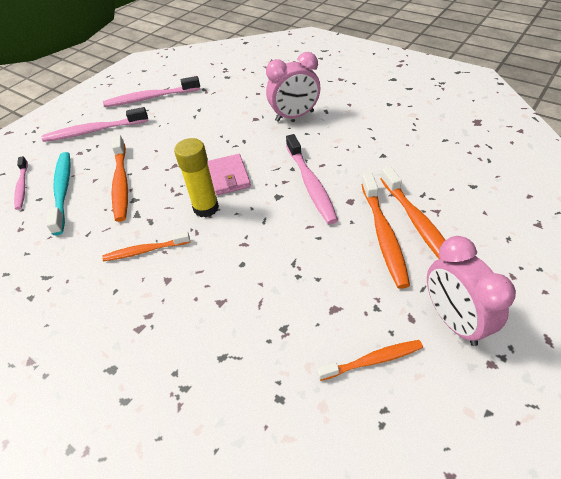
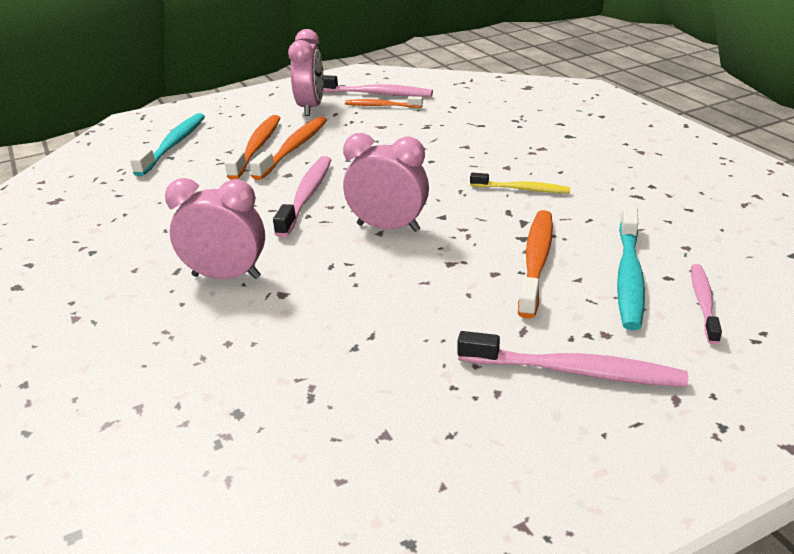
camera: 155 degrees left, 15 degrees down
orange toothbrush [102,232,190,261] -> yellow toothbrush [470,173,570,193]
pink toothbrush [103,76,200,107] -> pink toothbrush moved to [323,75,433,97]
yellow glue stick [174,138,219,218] -> none
pink wallet [207,154,251,195] -> pink clock [343,133,429,232]
none -> turquoise toothbrush [130,113,205,176]

